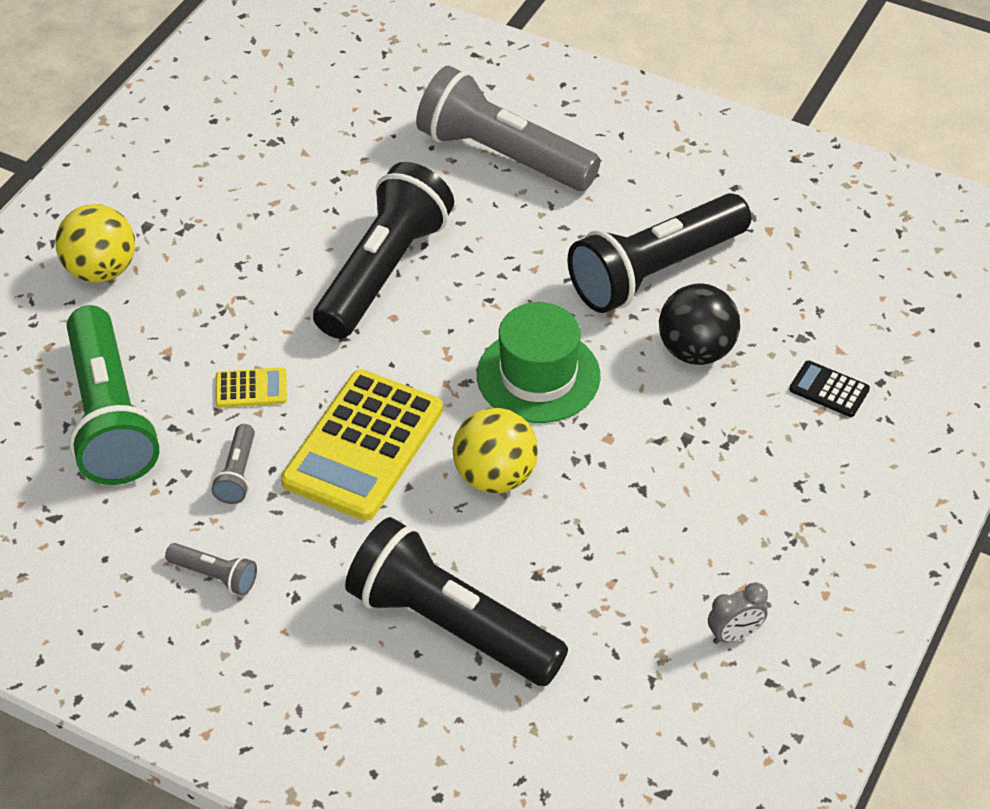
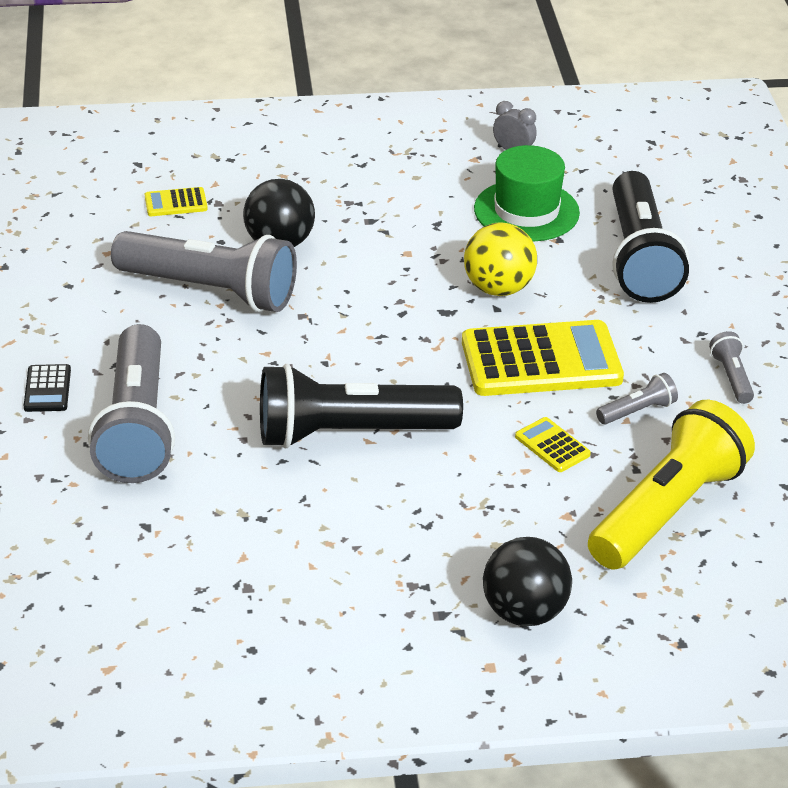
camera: 125 degrees left, 10 degrees down
yellow ball [56,204,135,283] -> black ball [483,537,572,626]
green flashlight [67,305,159,485] -> yellow flashlight [588,400,755,570]
green hat [477,302,601,423] -> green hat moved to [474,145,580,241]
black flashlight [568,193,751,313] -> grey flashlight [111,231,297,312]
black calculator [789,360,870,417] -> black calculator moved to [24,364,71,412]
none -> yellow calculator [145,187,208,216]

